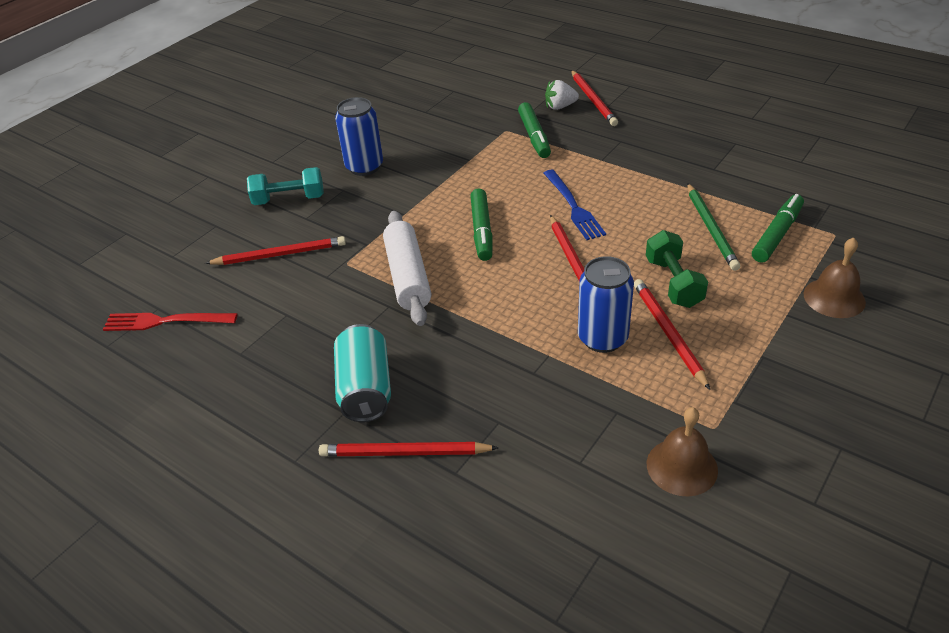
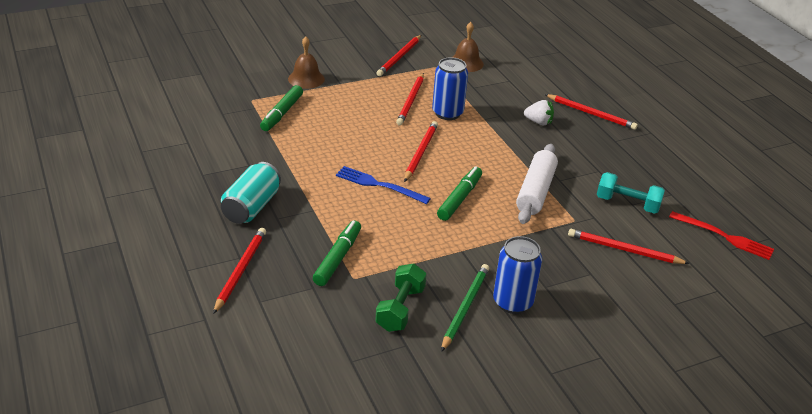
camera: 155 degrees left, 5 degrees down
turquoise dumbbell [247,167,324,205] -> turquoise dumbbell moved to [597,172,665,214]
turquoise can [334,324,391,422] -> turquoise can moved to [221,162,281,224]
blue fork [543,170,606,240] -> blue fork turned 75 degrees counterclockwise [336,166,431,204]
white strawberry [545,80,579,110] -> white strawberry moved to [524,100,554,125]
green dumbbell [646,230,708,308] -> green dumbbell moved to [375,263,427,332]
green pencil [687,183,740,271] -> green pencil moved to [441,264,489,352]
green marker [752,194,804,263] -> green marker turned 45 degrees counterclockwise [260,85,303,131]
none -> red pencil [376,35,421,76]

